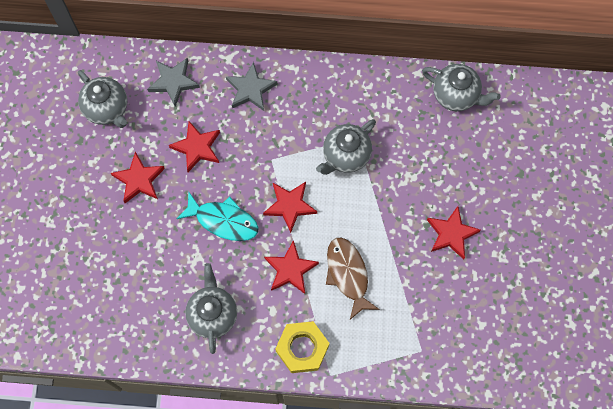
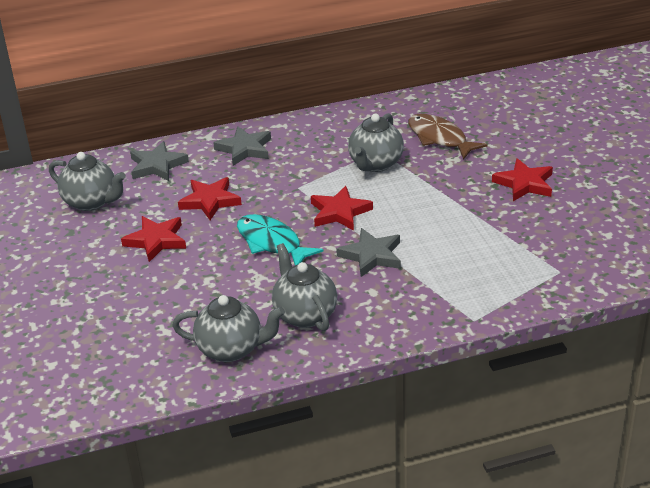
camera: 20 degrees left, 35 degrees down
turquoise fish [177,192,259,241] -> turquoise fish turned 135 degrees counterclockwise [237,214,324,265]
red star [264,240,319,294] -> grey star [336,228,401,277]
yellow nut [275,321,329,373] -> none
brown fish [326,238,380,320] -> brown fish moved to [408,114,488,160]
grey teapot [422,64,501,111] -> grey teapot moved to [172,295,285,362]

